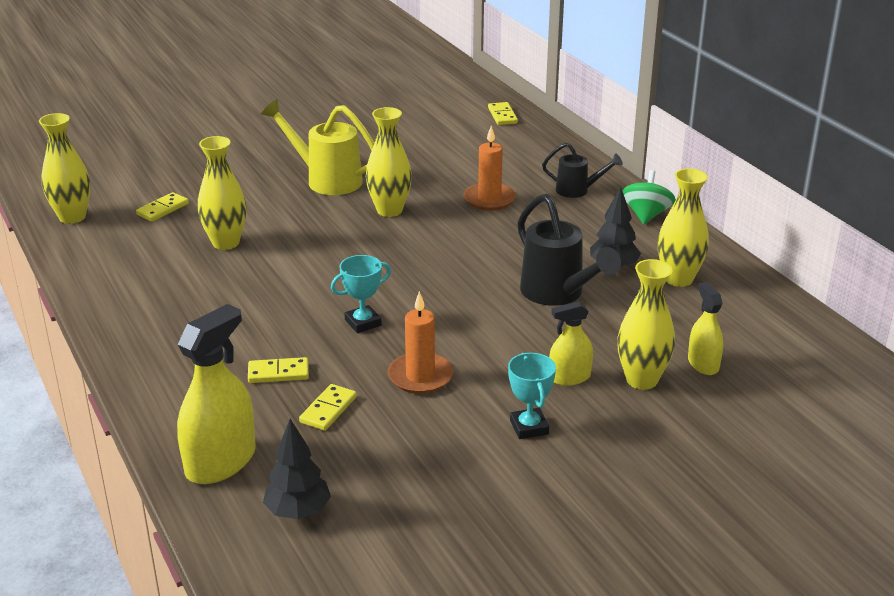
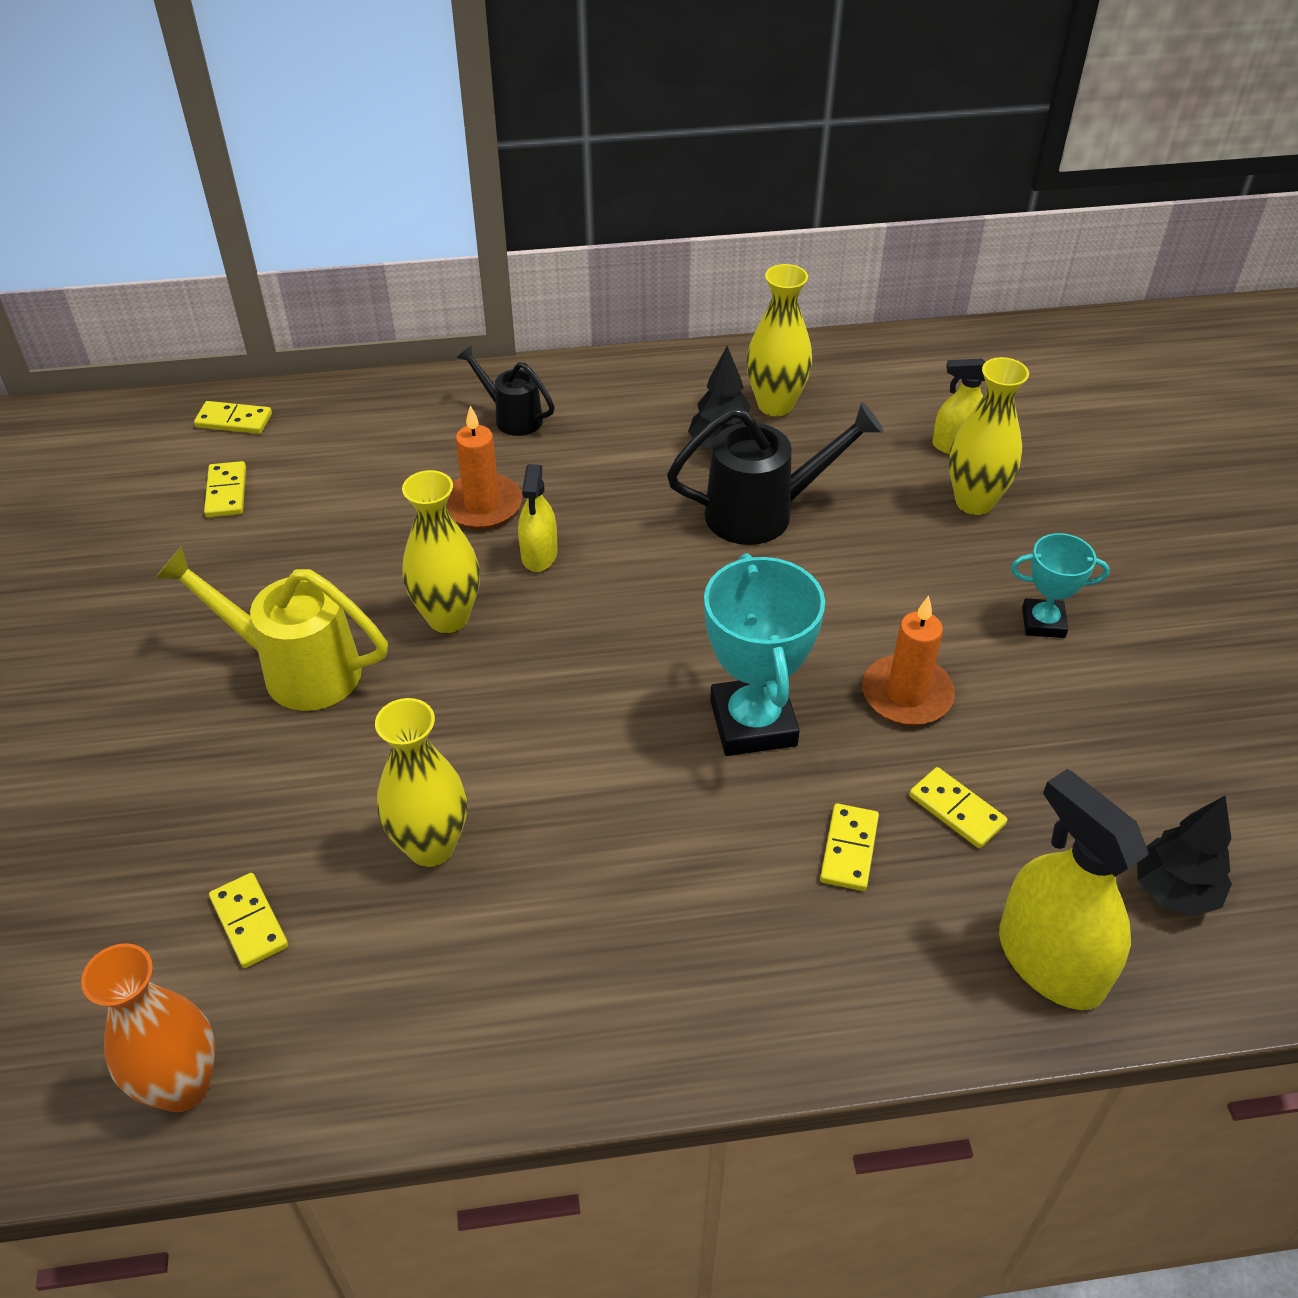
camera: 70 degrees left, 15 degrees up
yellow vase [39,113,90,224] -> orange vase [81,943,216,1112]
yellow watering can [261,99,375,195] -> yellow watering can turned 60 degrees clockwise [155,546,388,711]
turquoise trophy [331,255,391,333] -> turquoise trophy [704,553,825,756], size x1.76
black watering can [542,143,623,198] -> black watering can turned 90 degrees counterclockwise [456,345,555,436]
yellow spray bottle [549,301,593,386] -> yellow spray bottle moved to [518,464,557,572]
green spinning top [622,170,676,224] -> none
none -> yellow domino [204,461,246,518]

